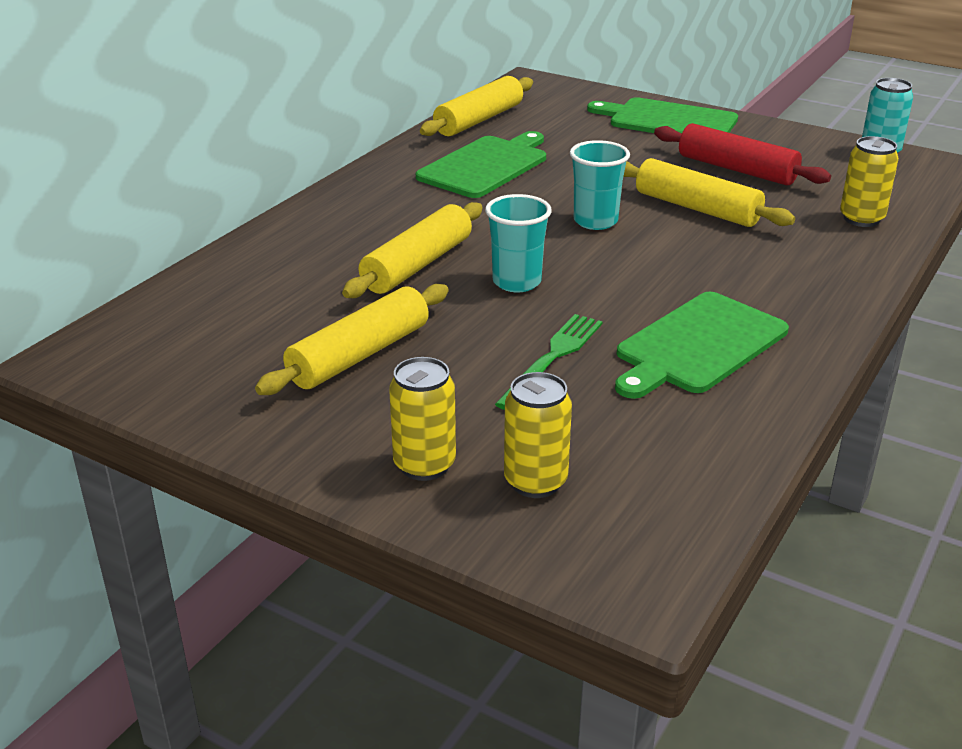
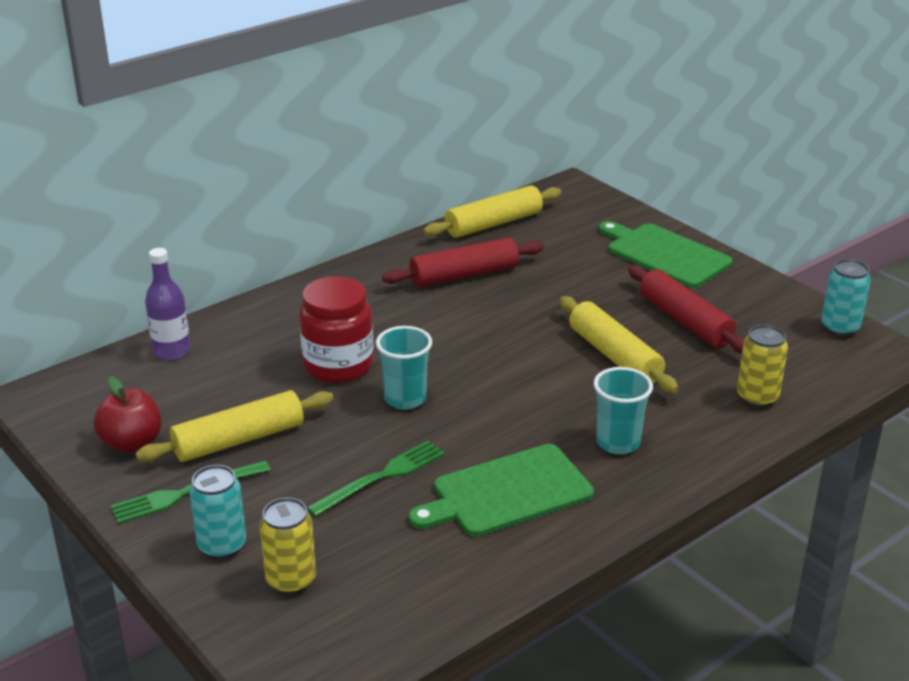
camera: 20 degrees right, 0 degrees up
yellow rolling pin [342,202,483,298] -> red jar [299,276,374,383]
yellow can [389,357,456,481] -> turquoise can [189,465,246,559]
green cutting board [416,131,546,198] -> red rolling pin [382,237,544,287]
turquoise cup [570,140,630,230] -> turquoise cup moved to [594,367,653,455]
none -> red apple [94,376,161,453]
none -> green fork [111,461,270,524]
none -> purple bottle [145,248,191,360]

